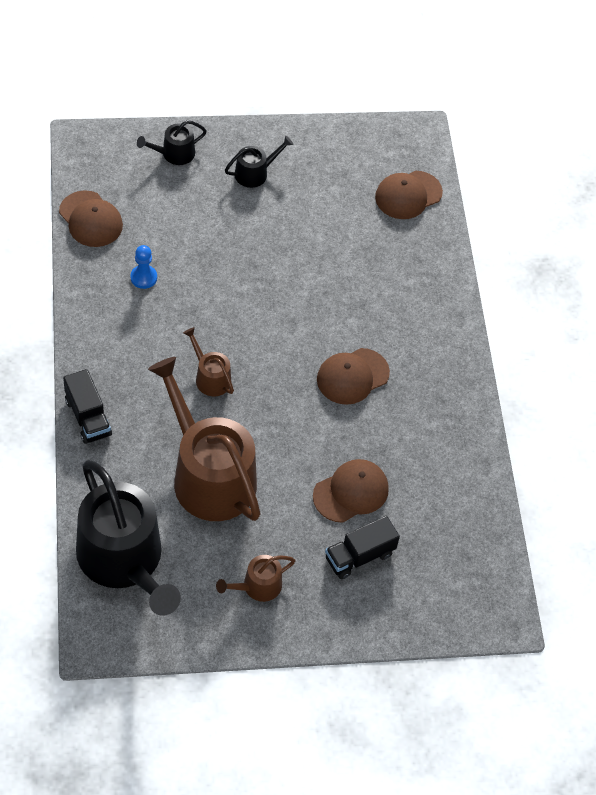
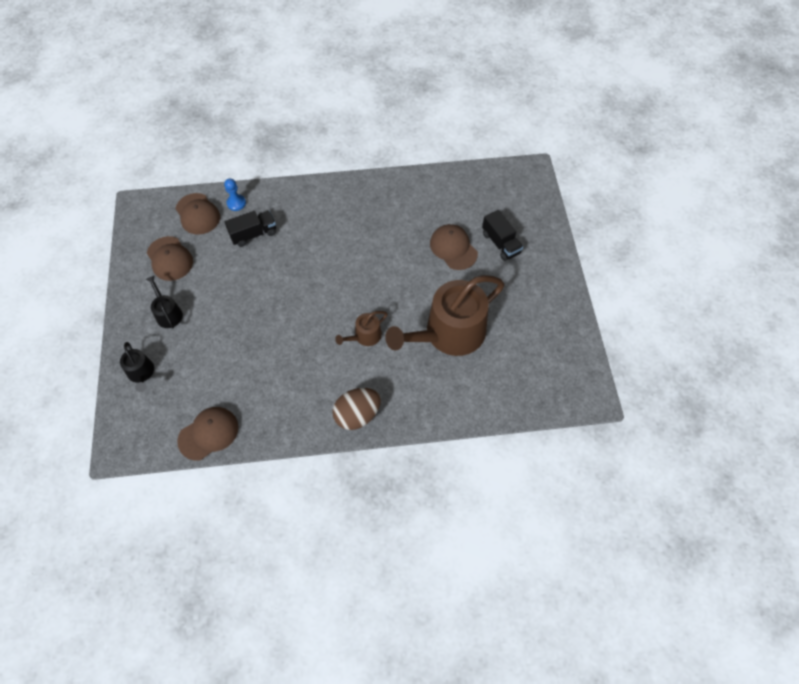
camera: 85 degrees left, 5 degrees up
black truck [63,369,112,444] -> black truck moved to [225,211,276,247]
black watering can [76,460,181,616] -> none
blue pawn [130,245,157,289] -> blue pawn moved to [224,179,246,211]
brown watering can [216,555,295,602] -> none
brown cap [317,348,390,405] -> brown cap moved to [147,236,193,281]
none -> brown egg [332,388,381,430]

